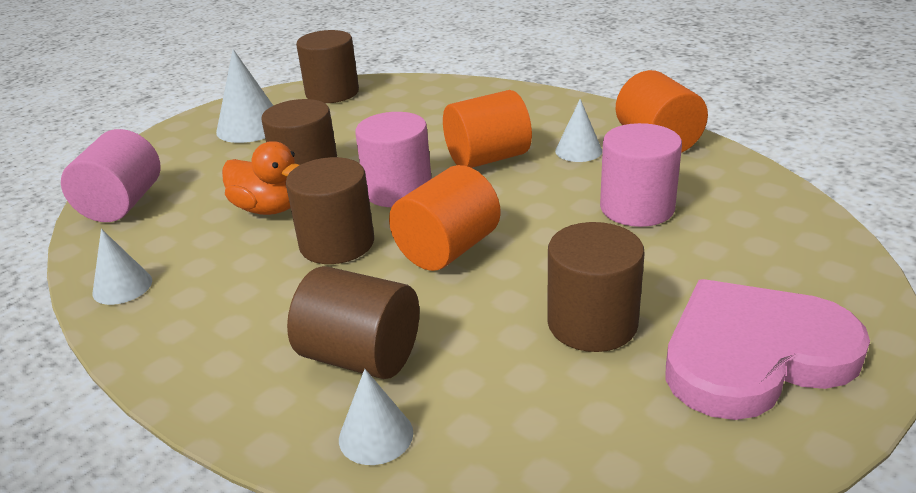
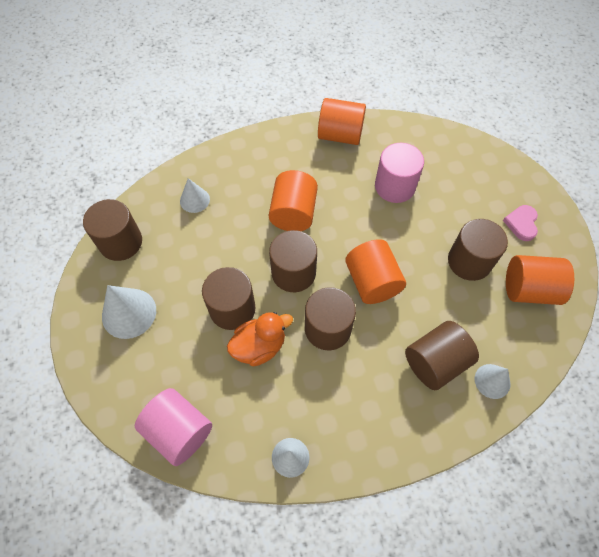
camera: 60 degrees left, 30 degrees up
pink cylinder [355,112,432,207] -> brown cylinder [269,230,317,292]
white cone [555,99,602,162] -> white cone moved to [180,178,210,213]
pink heart [665,279,870,420] -> pink heart [503,205,538,241], size x0.44
none -> orange cylinder [506,255,574,305]

